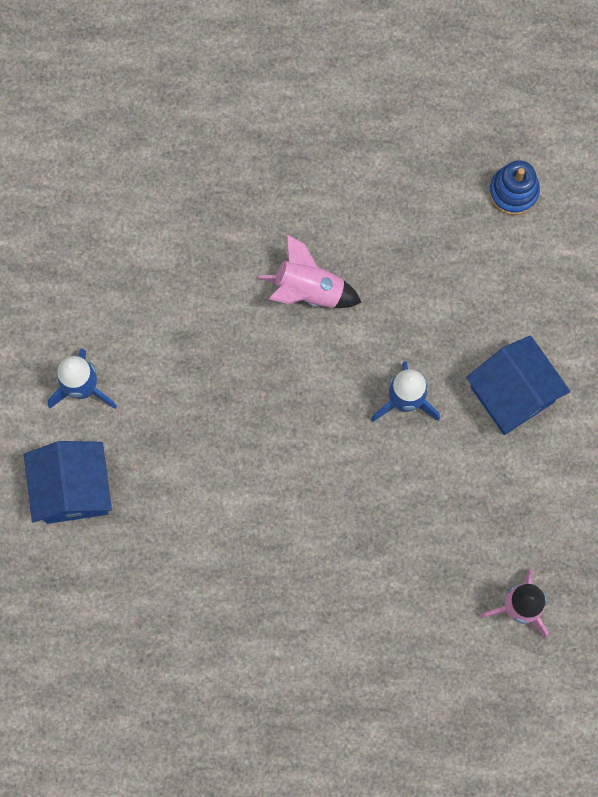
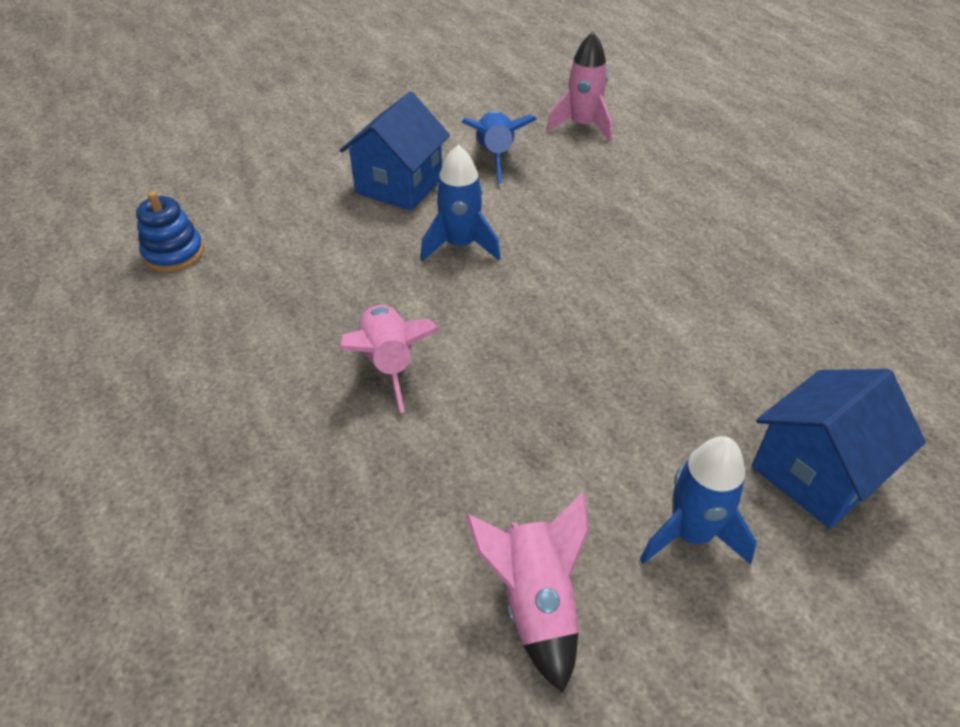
camera: 120 degrees left, 30 degrees down
none -> blue rocket [462,110,537,183]
none -> pink rocket [466,492,589,693]

